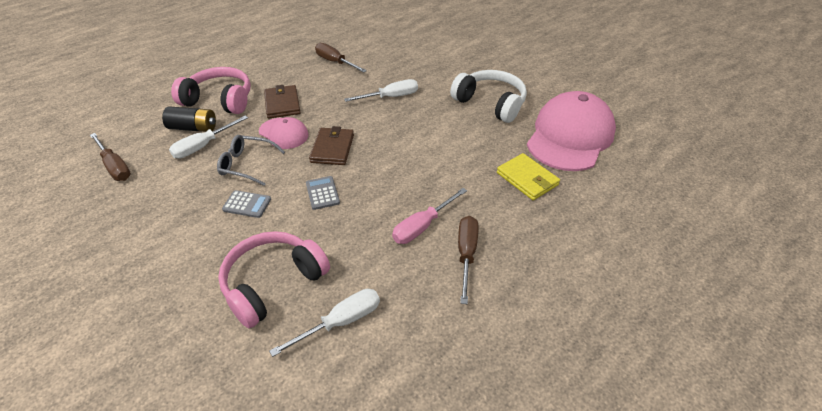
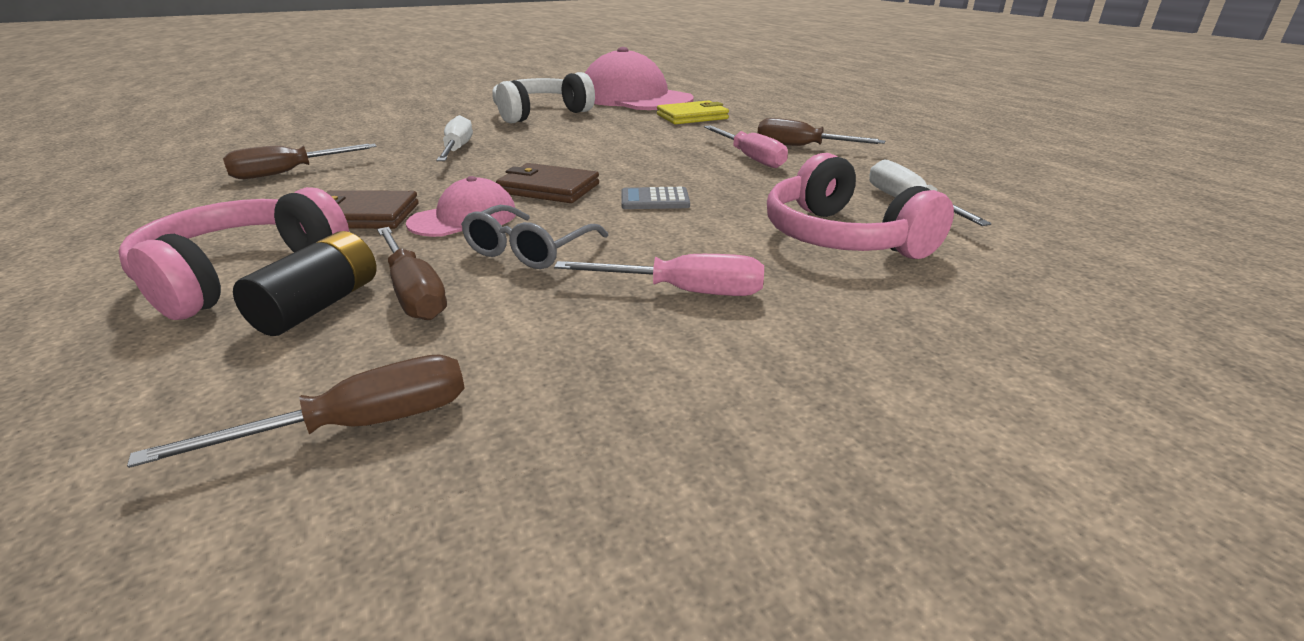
camera: 75 degrees left, 15 degrees down
white screwdriver [169,115,248,159] -> brown screwdriver [377,227,447,320]
grey calculator [222,190,271,218] -> none
none -> pink screwdriver [554,254,764,296]

